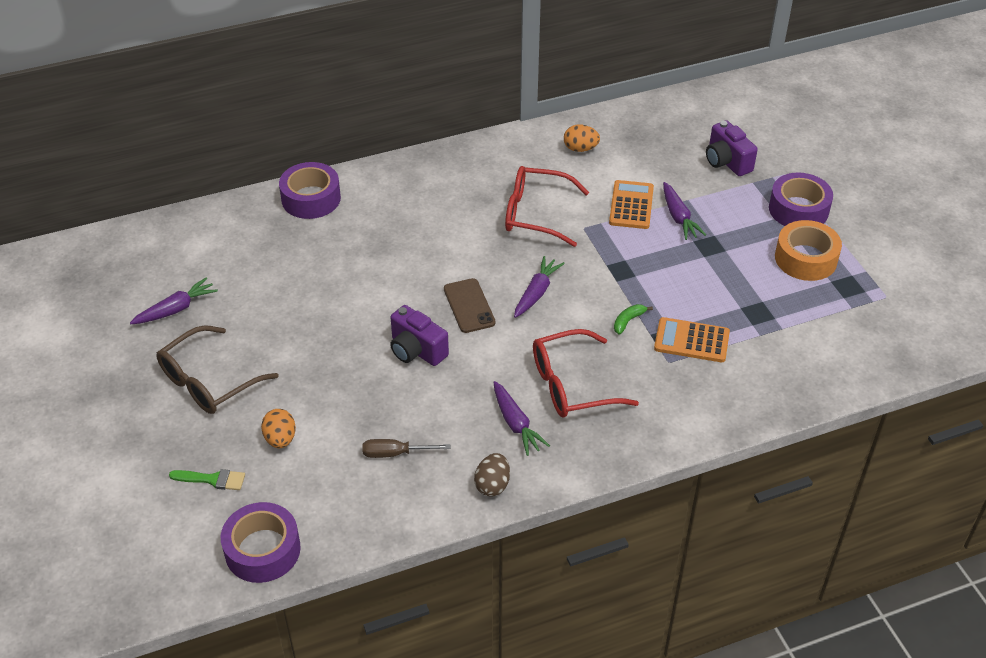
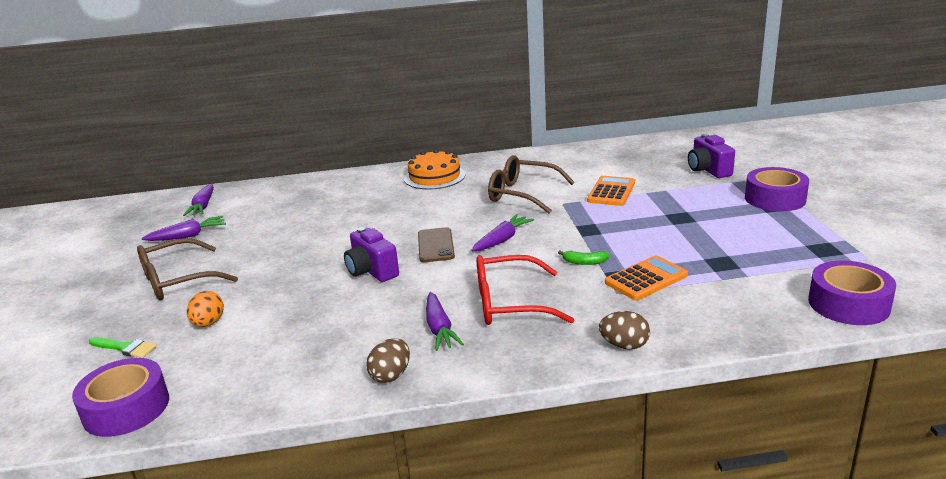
camera: 15 degrees right, 20 degrees down
purple tape [279,162,341,219] -> purple tape moved to [808,261,896,325]
brown screwdriver [362,439,450,458] -> none
red glasses [505,166,589,247] -> brown glasses [488,155,575,214]
orange egg [564,124,600,152] -> none
green banana [614,304,653,334] -> green banana turned 135 degrees counterclockwise [558,250,610,265]
orange calculator [654,317,730,362] -> orange calculator turned 120 degrees clockwise [605,255,688,301]
purple carrot [663,182,706,240] -> purple carrot moved to [183,184,214,216]
orange tape [775,220,842,281] -> none
none -> orange cake [404,149,465,189]
none -> brown egg [599,311,650,350]

